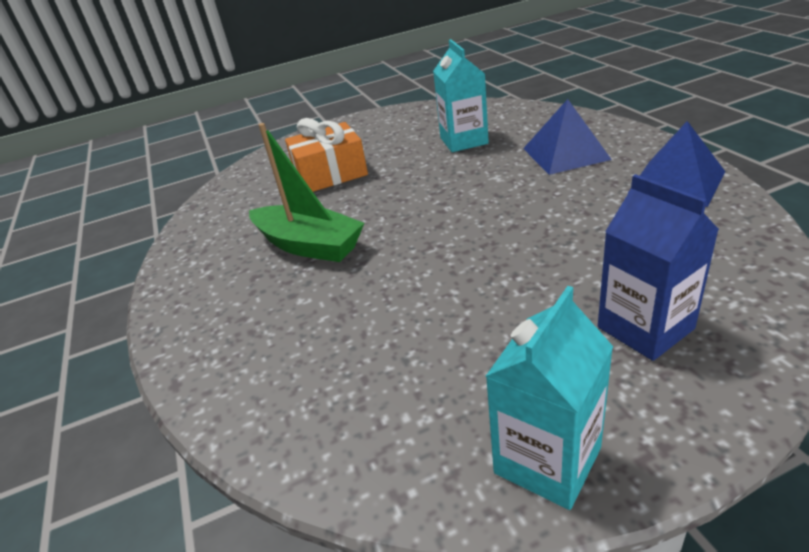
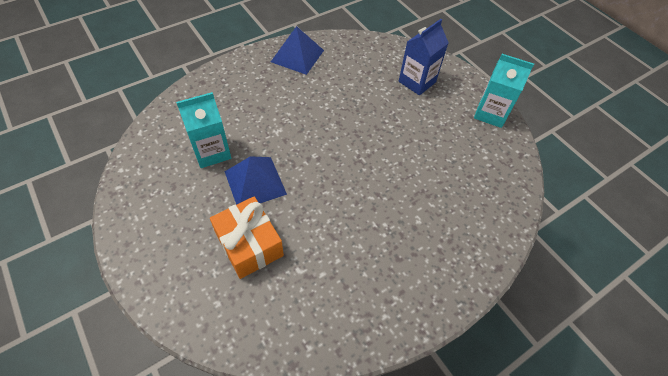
camera: 110 degrees left, 20 degrees up
green boat [249,123,364,262] -> none
blue pyramid [523,99,612,175] -> blue pyramid moved to [225,156,287,205]

